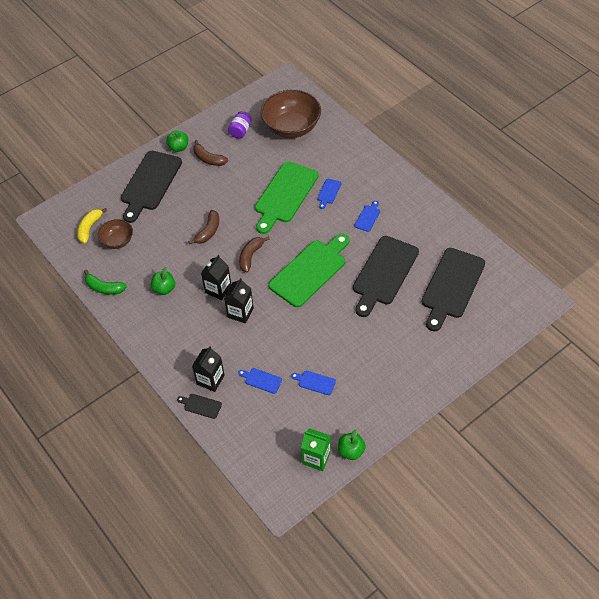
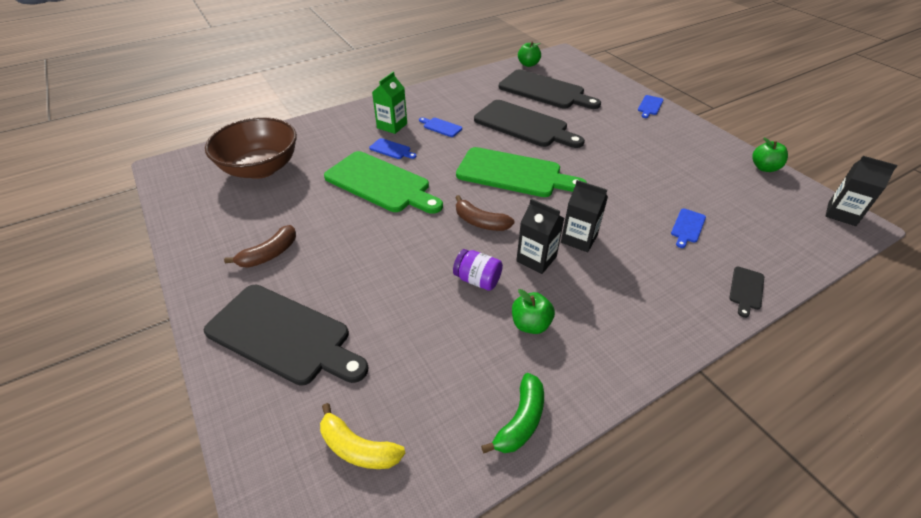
camera: 85 degrees left, 10 degrees down
brown bowl [98,219,133,249] -> none
green apple [166,130,188,152] -> green apple moved to [518,42,541,67]
brown banana [188,210,219,244] -> none
black carton [192,346,225,392] -> black carton moved to [826,156,898,226]
purple jar [228,111,252,139] -> purple jar moved to [453,249,503,291]
green cutting board [269,234,349,307] -> green cutting board turned 150 degrees clockwise [456,147,587,197]
blue cutting board [291,371,336,395] -> blue cutting board moved to [638,95,663,118]
green carton [301,428,331,471] -> green carton moved to [372,72,407,134]

